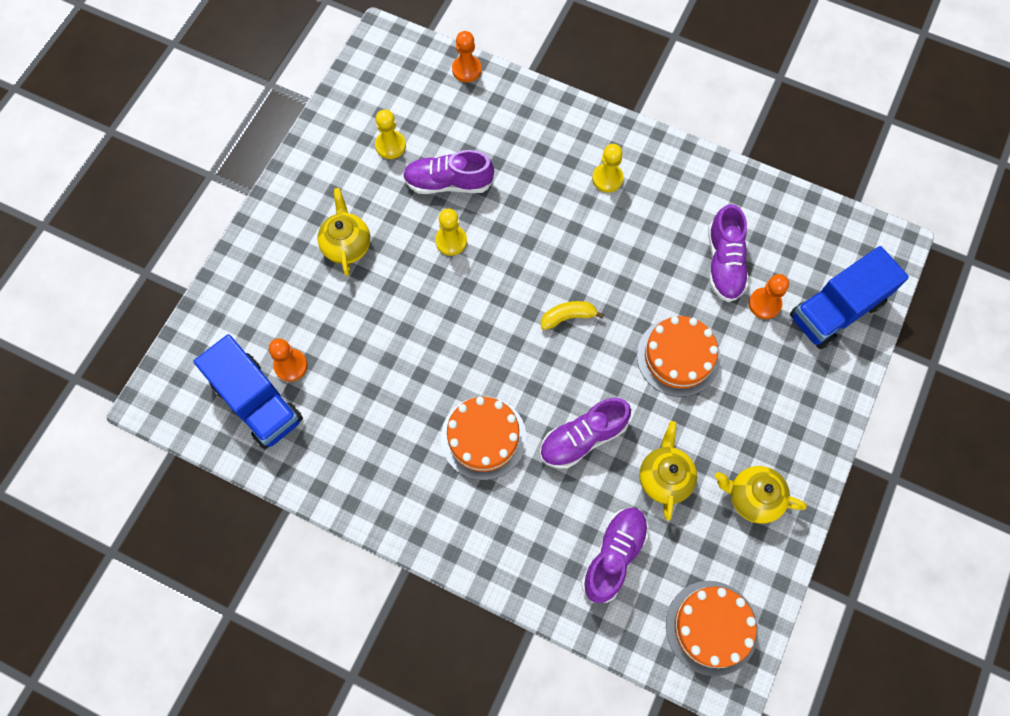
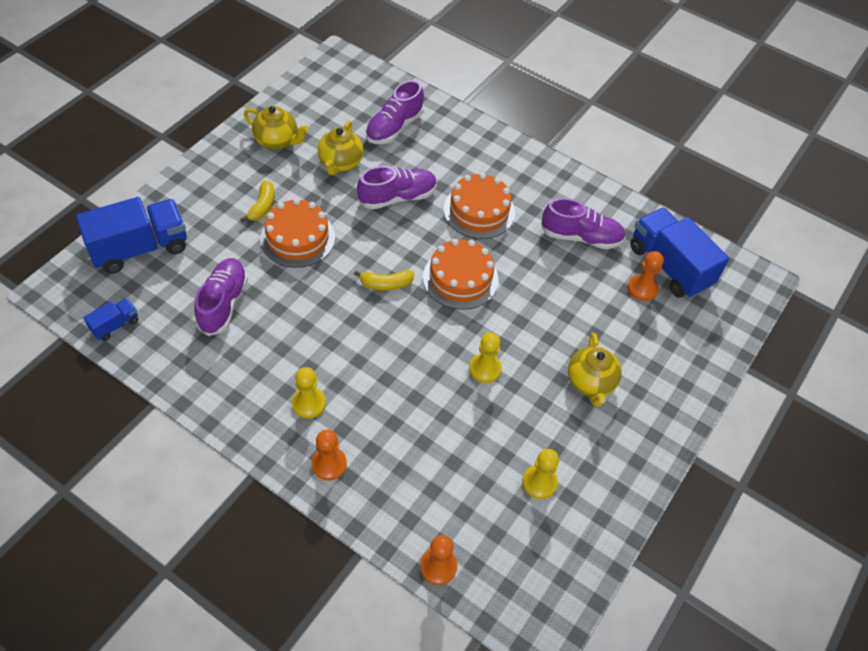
camera: 175 degrees left, 15 degrees down
purple shoe [403,150,494,194] -> purple shoe moved to [541,198,626,249]
orange cake [666,581,758,676] -> orange cake moved to [423,239,499,310]
orange pawn [749,274,789,319] -> orange pawn moved to [312,429,347,481]
none -> blue truck [83,298,138,341]
none -> yellow banana [241,180,275,222]

